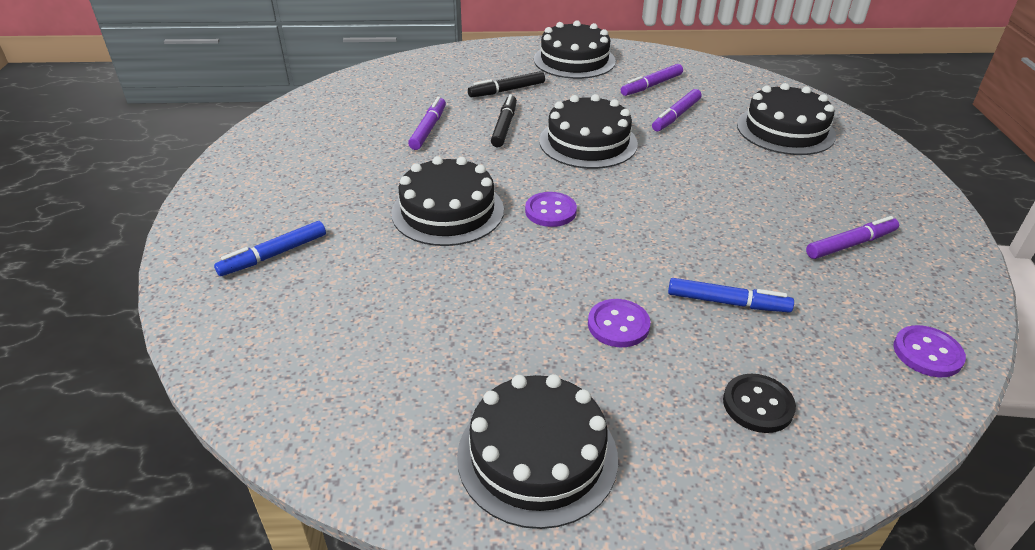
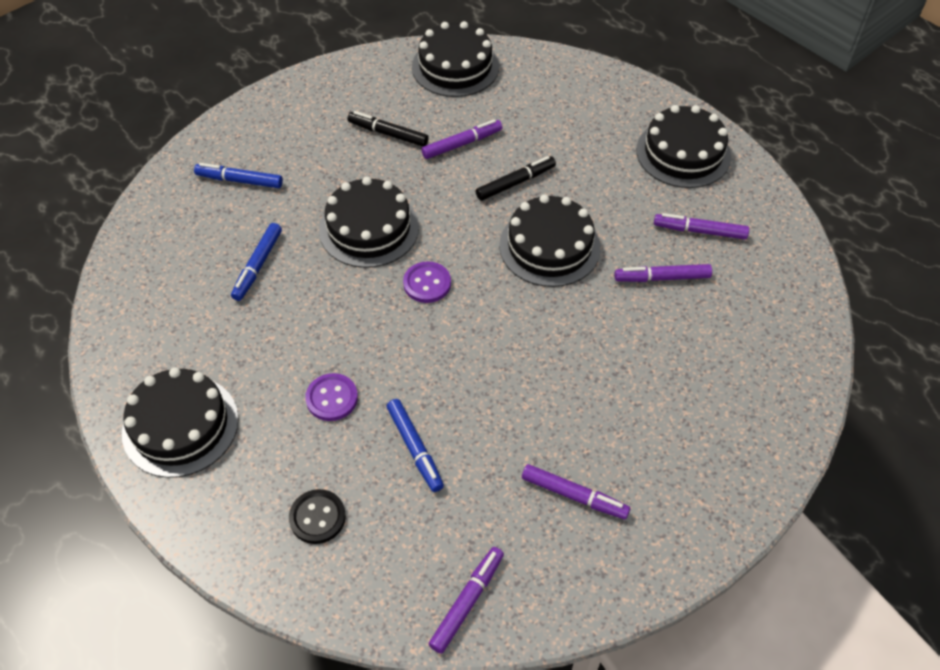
camera: 50 degrees right, 15 degrees up
black marker [468,71,545,98] -> black marker moved to [348,111,429,147]
black cake [737,83,836,155] -> black cake moved to [412,21,499,97]
purple button [893,325,966,377] -> purple marker [429,547,504,654]
none -> blue marker [231,223,282,301]

